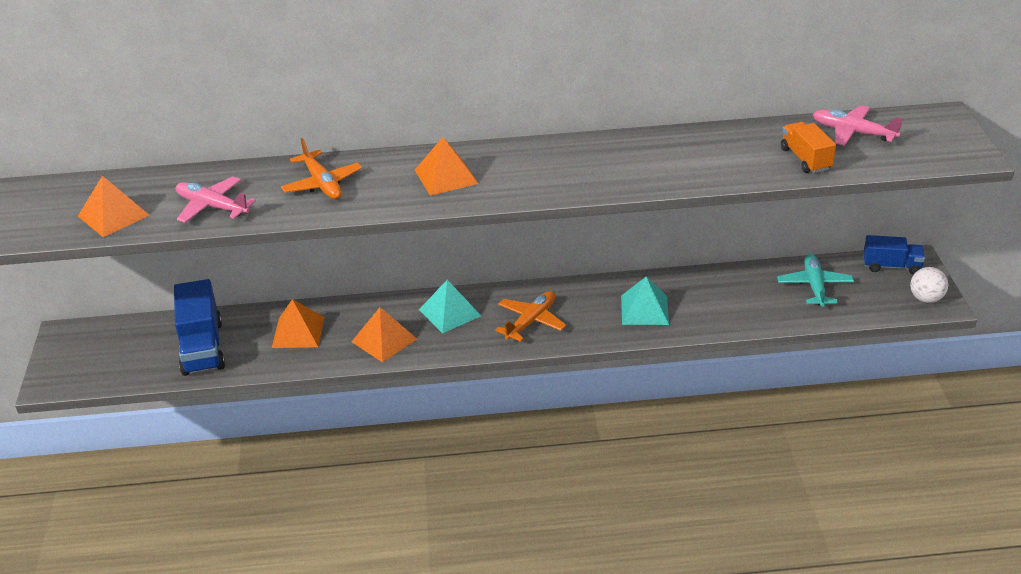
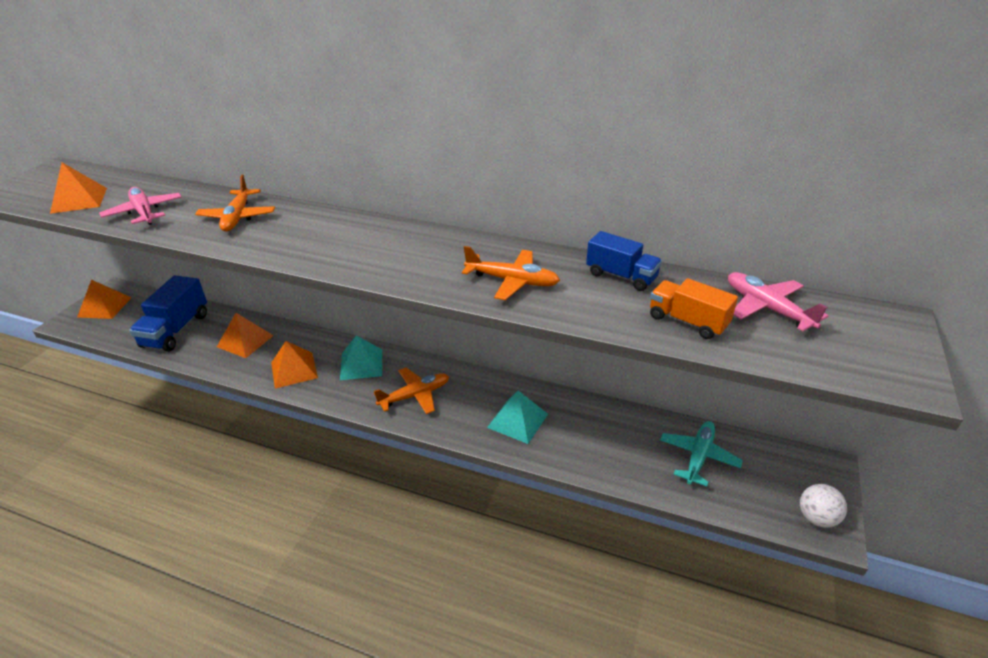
camera: 25 degrees right, 0 degrees up
orange pyramid [415,137,478,196] -> orange pyramid moved to [77,280,132,319]
orange truck [781,122,836,173] -> orange truck turned 60 degrees counterclockwise [650,278,738,339]
blue truck [863,235,925,275] -> blue truck moved to [586,231,662,291]
none -> orange plane [462,246,560,300]

